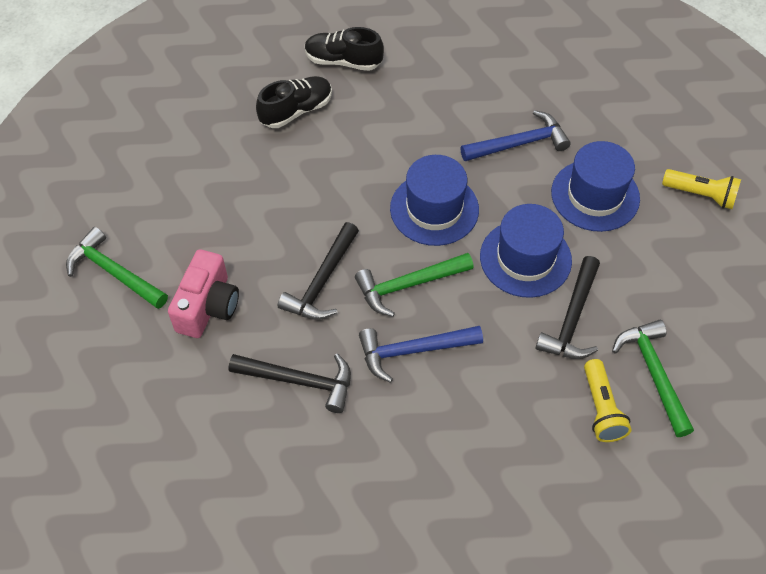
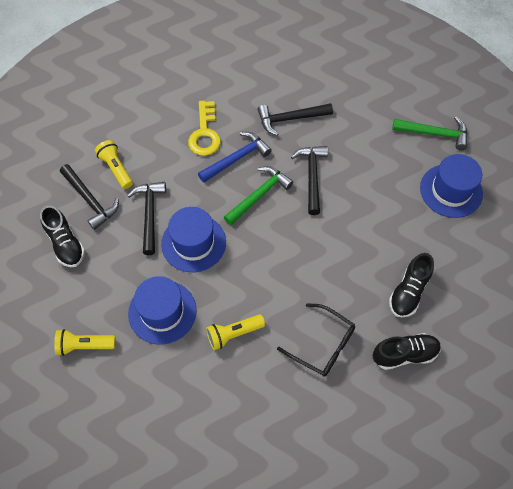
camera: 155 degrees right, 5 degrees up
pink camera [168,249,239,338] -> none
blue hat [390,155,479,246] -> blue hat moved to [420,154,483,218]
blue hammer [461,110,570,161] -> yellow flashlight [206,314,265,350]
green hammer [612,320,694,437] -> black hammer [60,164,119,230]
none -> black shoe [40,205,85,267]
none -> yellow key [188,101,221,156]
none -> black glasses [277,303,355,377]

